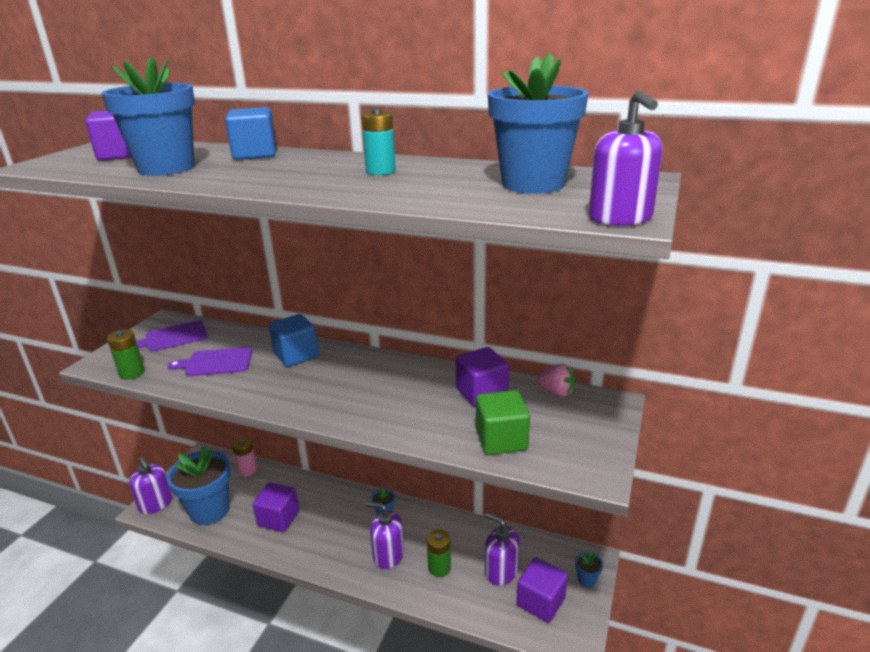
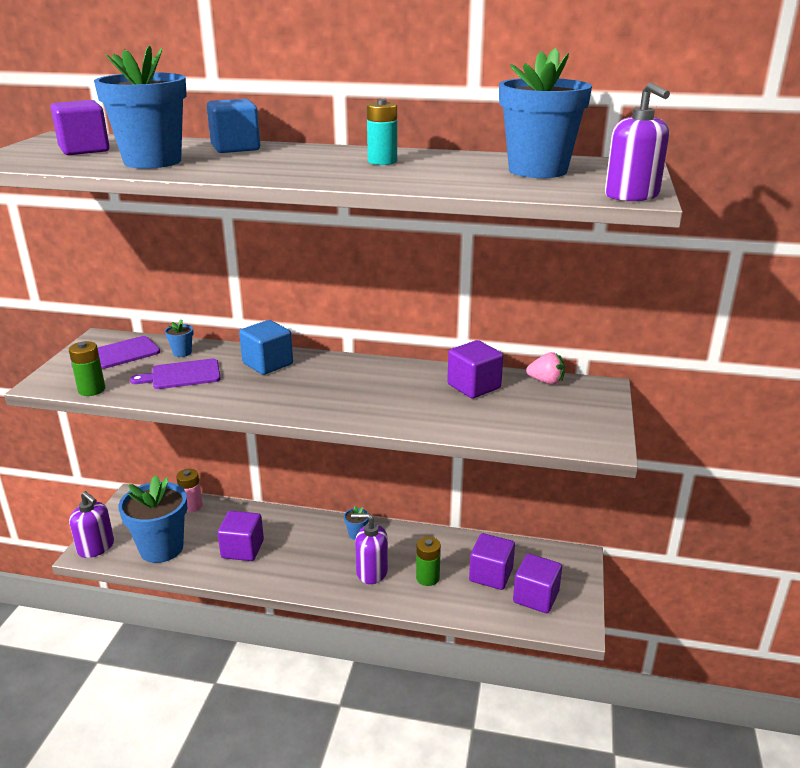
camera: 10 degrees left, 0 degrees up
green cube [476,390,530,455] -> none
purple soap dispenser [485,512,520,585] -> purple cube [469,533,515,590]
blue flower pot [575,552,603,588] -> blue flower pot moved to [165,319,193,357]

